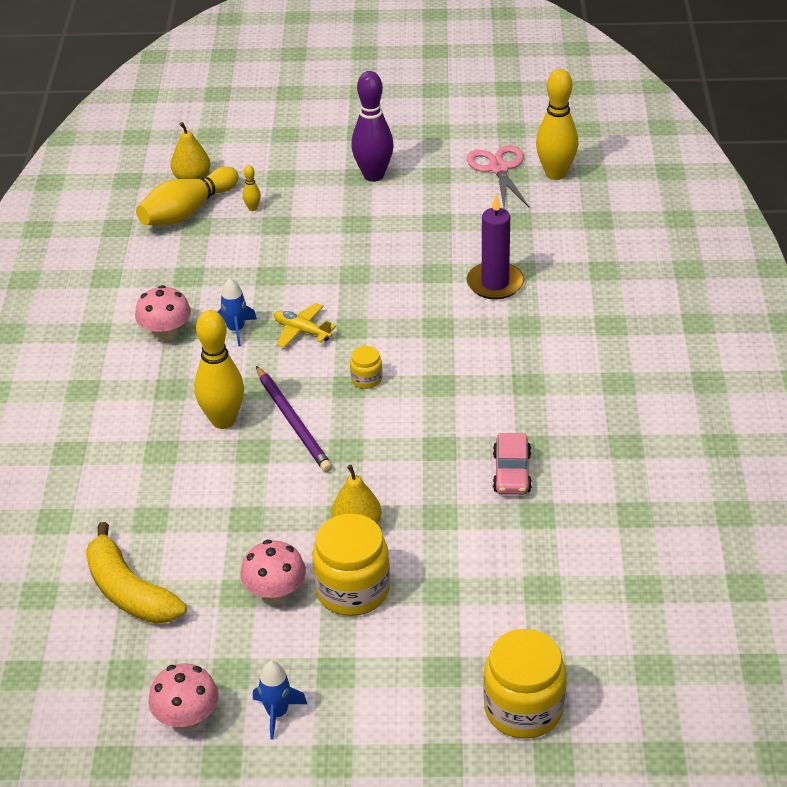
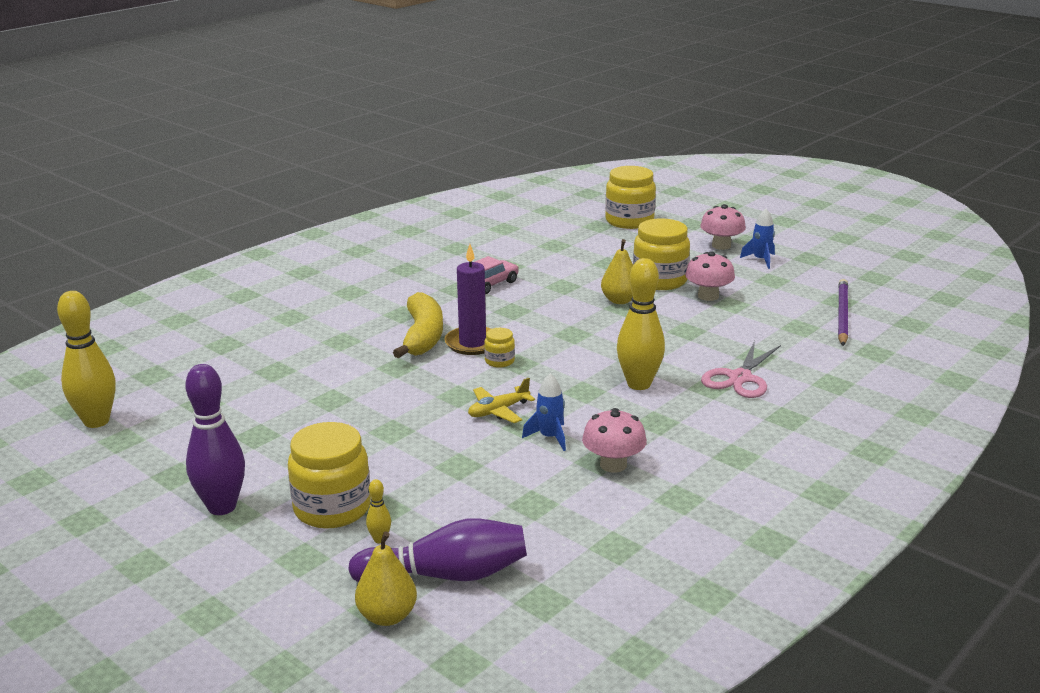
camera: 140 degrees left, 15 degrees down
yellow banana [86,522,187,624] -> yellow banana moved to [393,292,443,358]
yellow bowling pin [136,166,239,225] -> purple bowling pin [348,519,527,582]
pink mushroom [148,663,219,730] -> pink mushroom moved to [700,204,746,250]
purple pencil [256,366,332,472] -> purple pencil moved to [838,279,848,346]
yellow plane [274,303,336,348] -> yellow plane turned 75 degrees clockwise [468,378,535,423]
pink scissors [467,145,530,209] -> pink scissors moved to [701,341,781,398]
purple candle [467,194,524,300] -> purple candle moved to [444,244,491,355]
none -> yellow jar [288,422,371,529]

